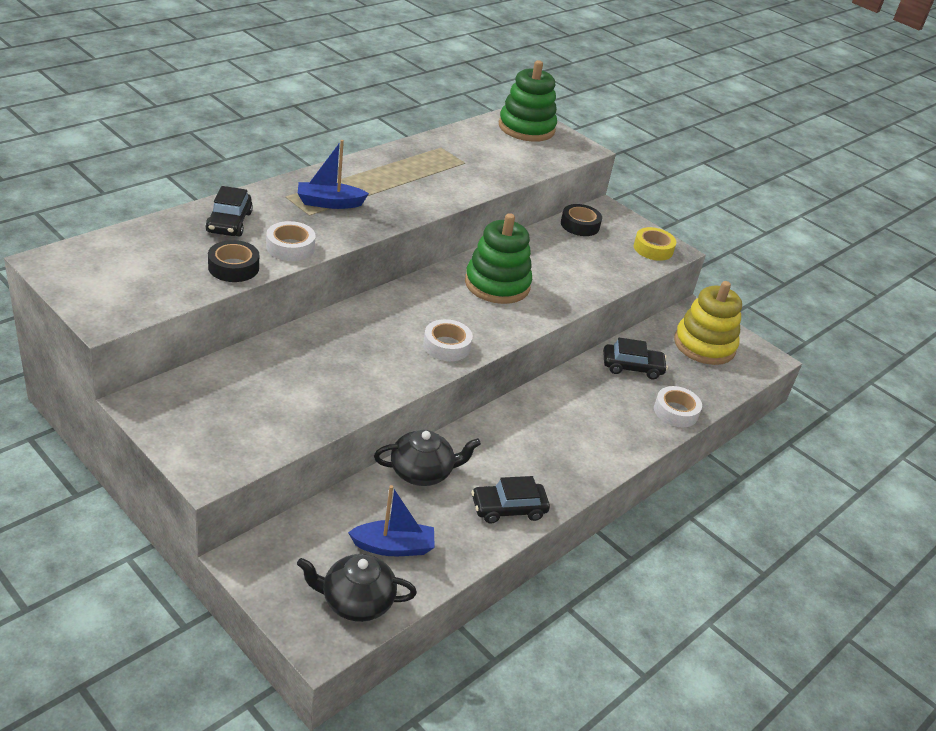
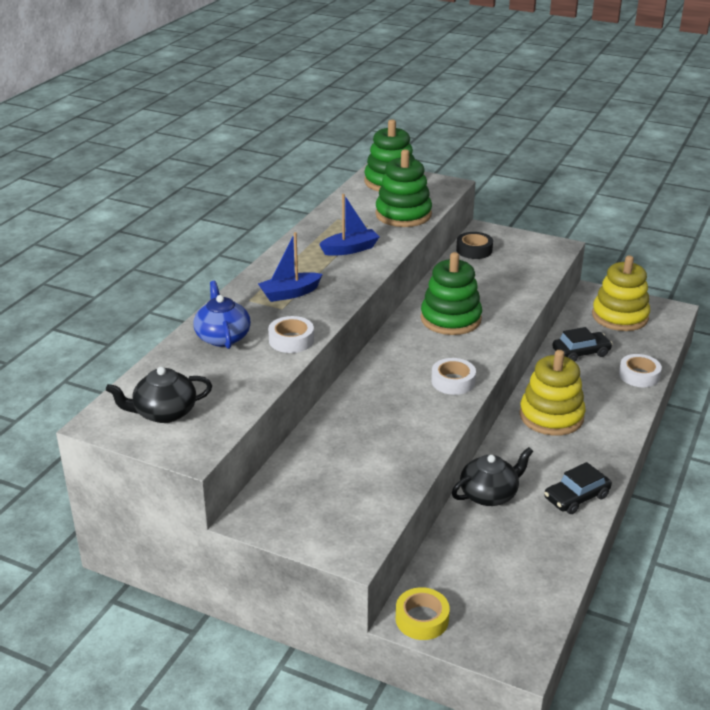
camera: 15 degrees left, 5 degrees down
black car [205,186,253,237] -> blue teapot [193,281,251,349]
black tape [208,240,259,282] -> none
black teapot [297,554,417,622] -> black teapot moved to [106,367,212,423]
blue boat [348,485,435,556] -> blue boat moved to [319,194,379,256]
yellow tape [634,227,676,261] -> yellow tape moved to [396,587,450,640]
none -> green stacking toy [375,149,432,227]
none -> yellow stacking toy [519,350,586,436]

